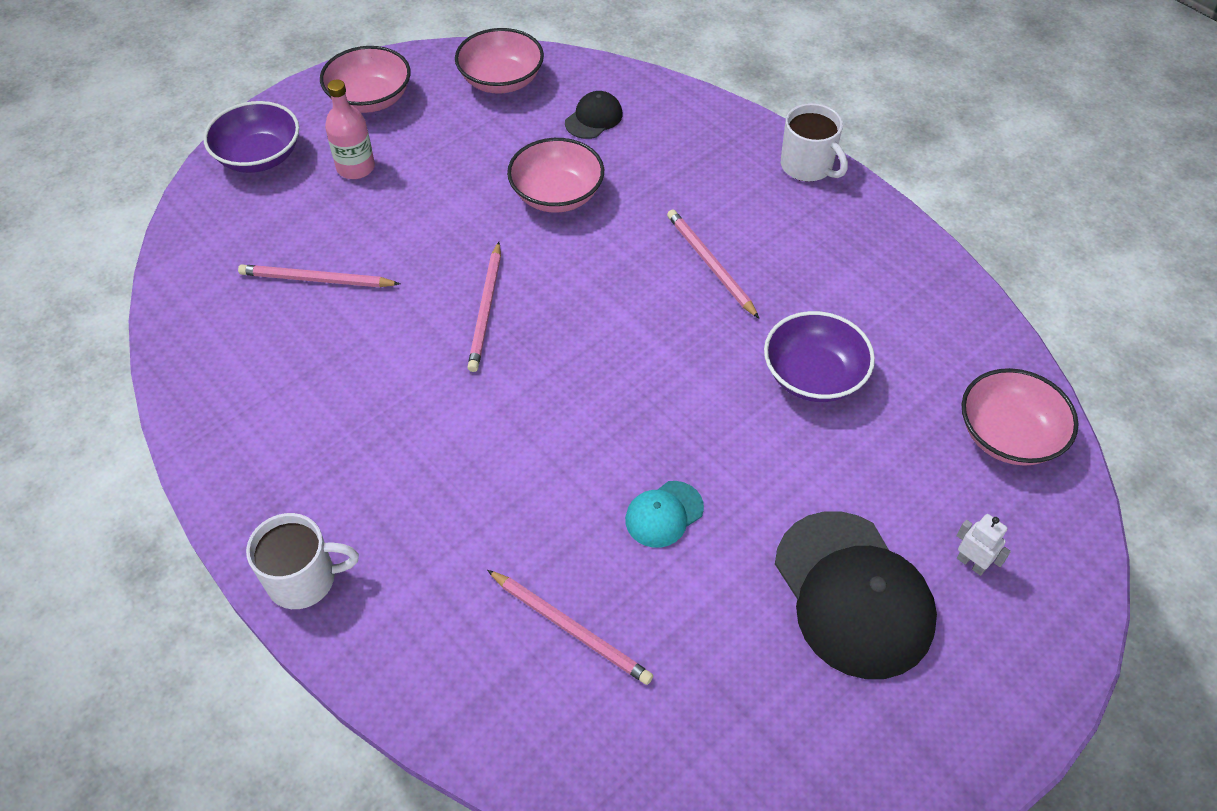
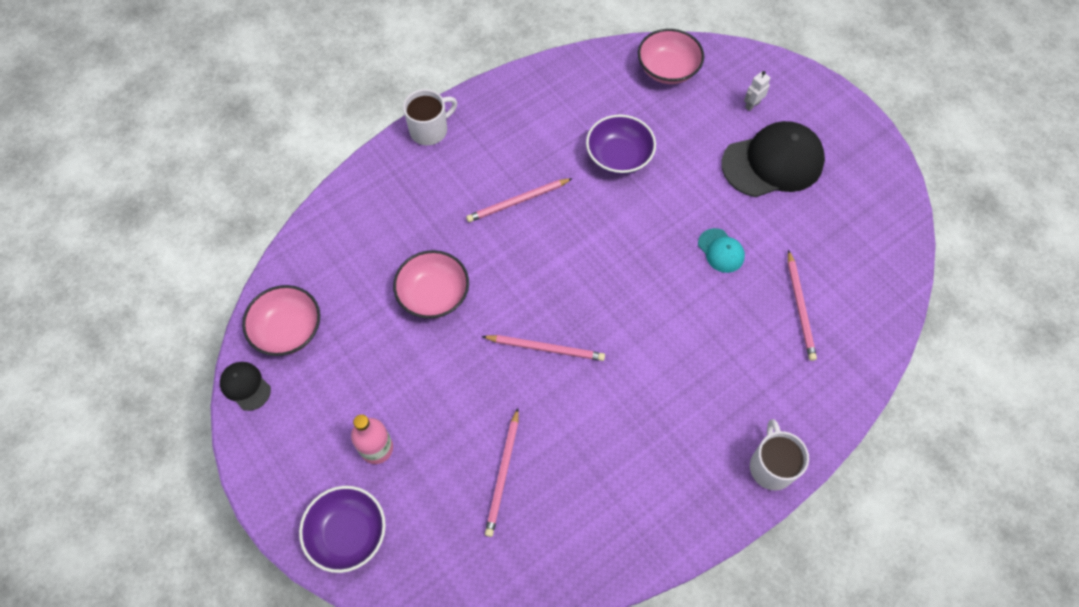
camera: 85 degrees left, 10 degrees up
pink bowl [320,46,411,113] -> none
pink pencil [487,570,653,685] -> pink pencil turned 135 degrees clockwise [788,250,817,361]
black cap [565,91,622,139] -> black cap moved to [220,362,271,411]

